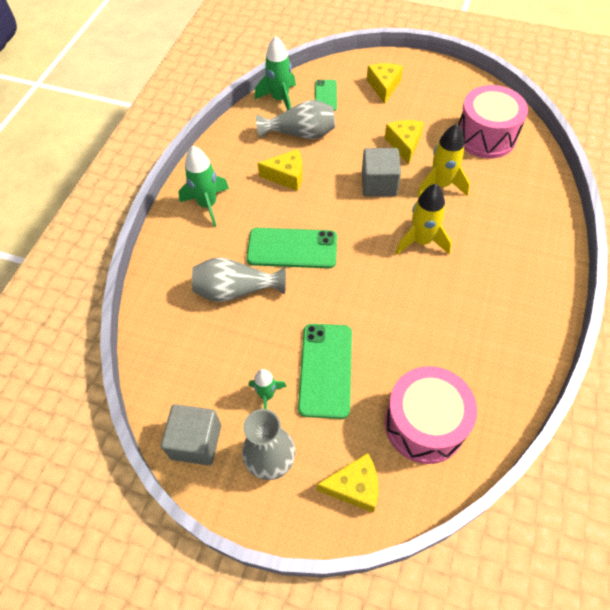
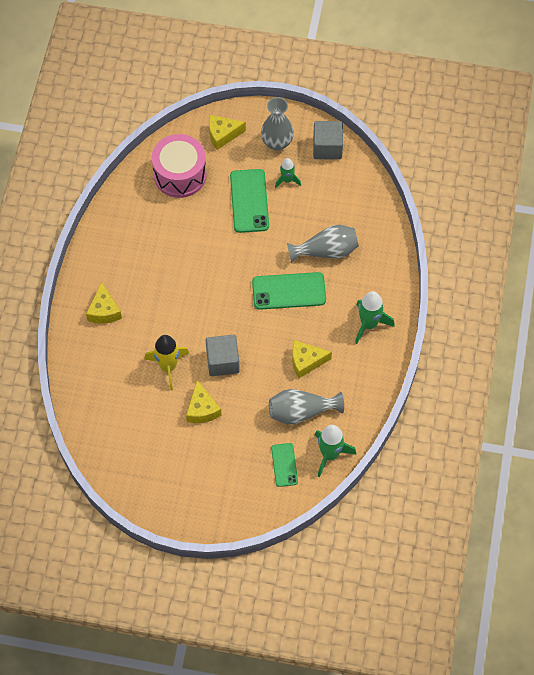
camera: 170 degrees right, 5 degrees up
yellow cheese [367,63,403,104] -> yellow cheese moved to [86,282,122,324]
yellow rocket [396,184,452,255] -> none
pink drum [458,85,528,159] -> none

